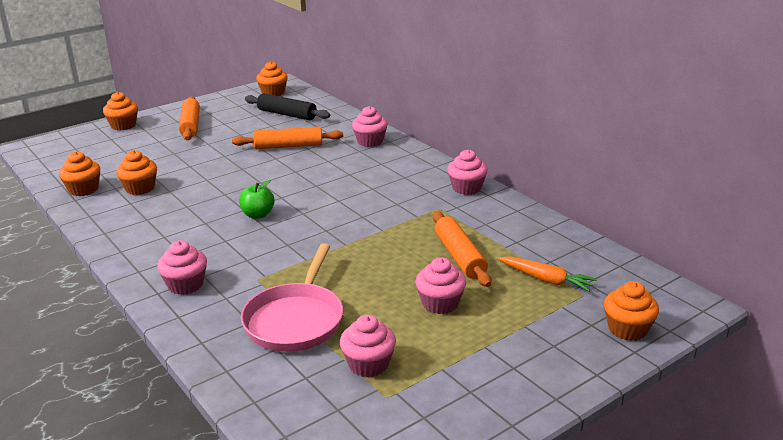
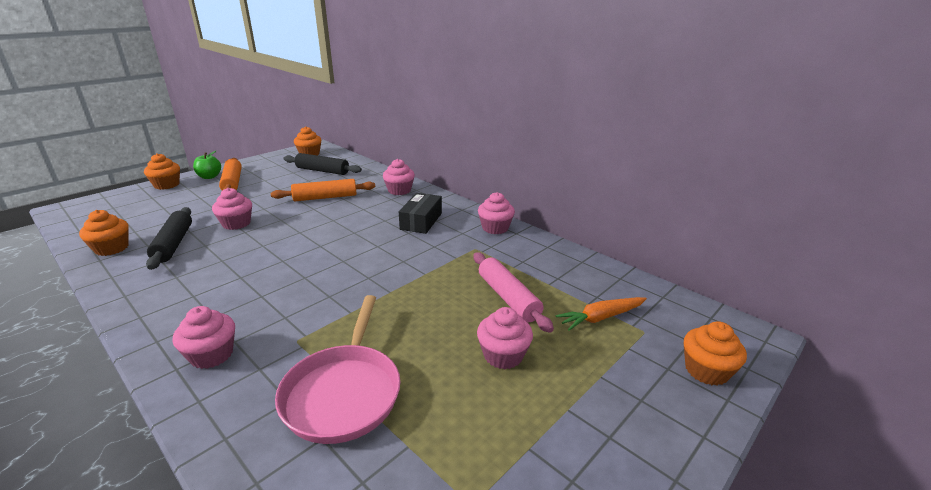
camera: 10 degrees left, 0 degrees up
orange cupcake [116,150,157,195] -> black rolling pin [146,207,192,270]
green apple [239,180,275,219] -> green apple moved to [193,151,221,179]
pink cupcake [340,315,396,378] -> pink cupcake moved to [212,188,252,230]
orange rolling pin [433,211,491,287] -> pink rolling pin [474,252,554,333]
orange carrot [497,257,597,292] -> orange carrot turned 135 degrees clockwise [556,297,647,331]
none -> black box [399,193,442,234]

